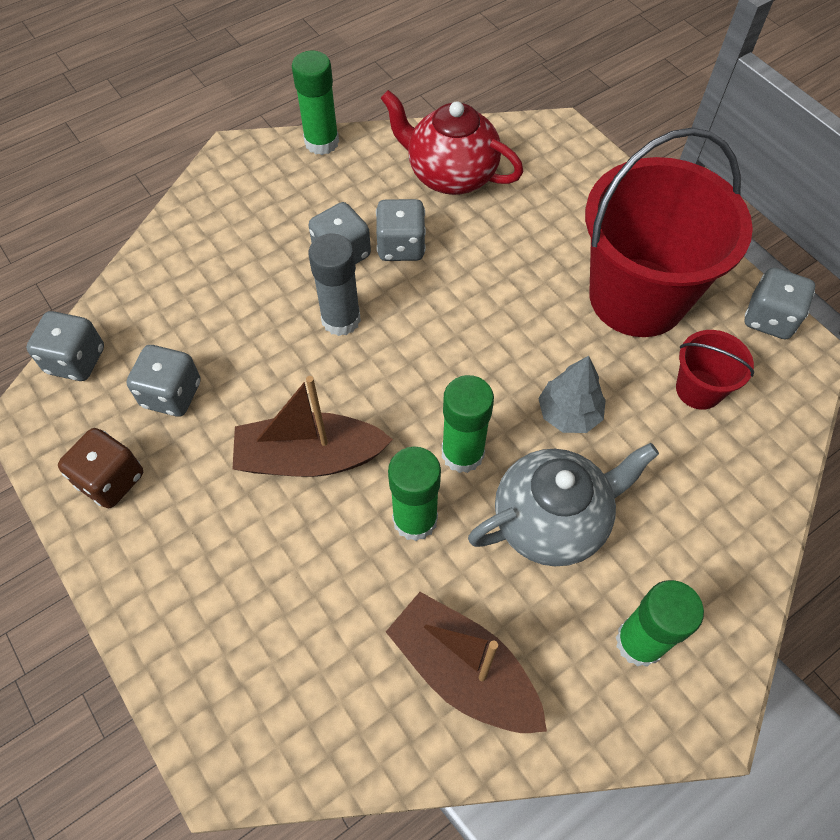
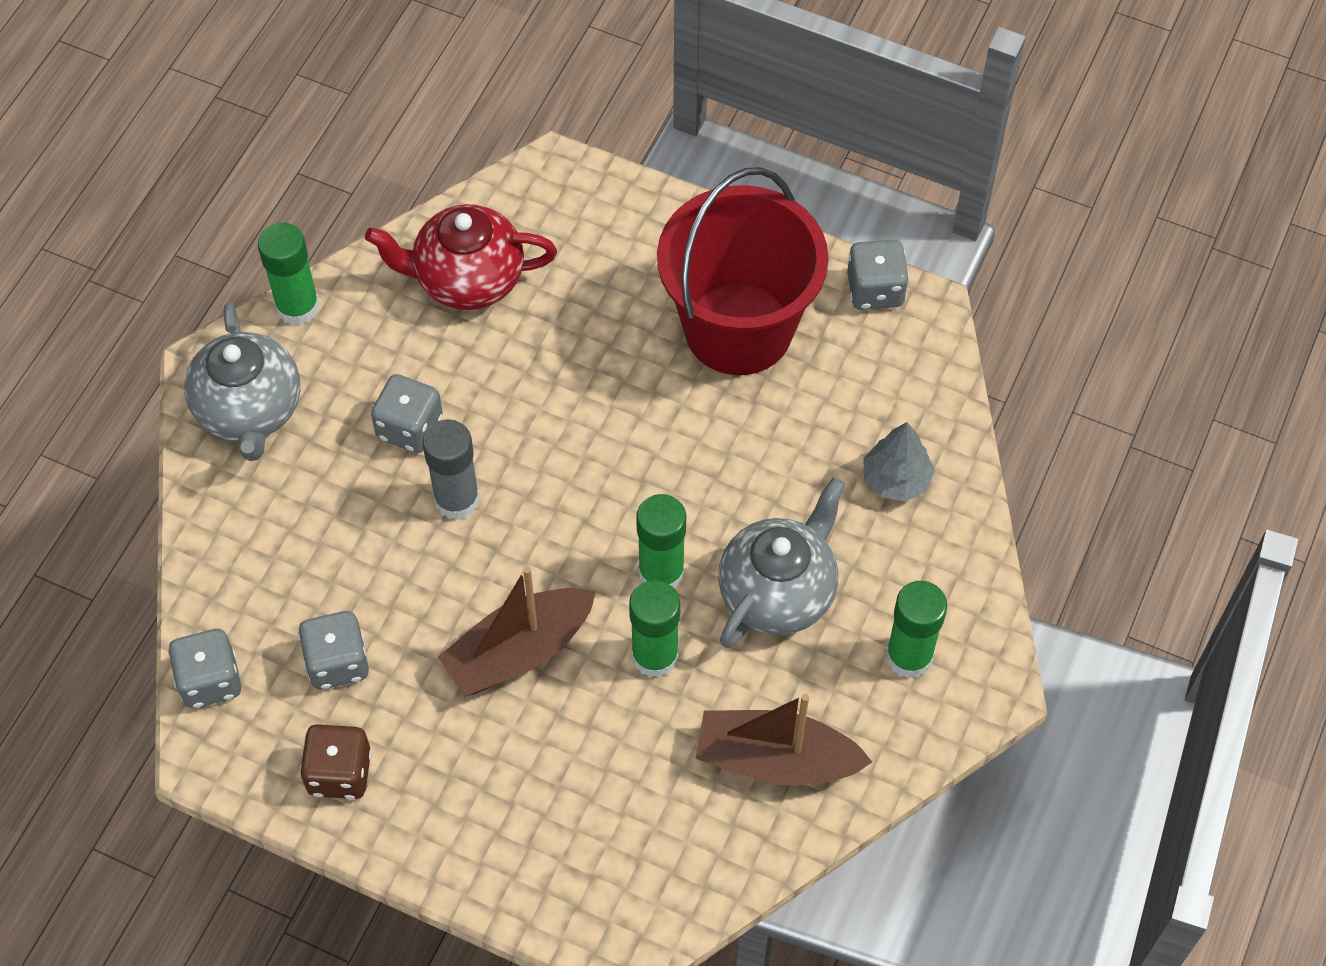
camera: 30 degrees left, 0 degrees up
grey dice [376,199,426,261] -> none
grey tree [538,356,606,433] -> grey tree moved to [863,422,935,502]
red bucket [676,330,754,410] -> none
none -> grey teapot [184,303,300,461]

